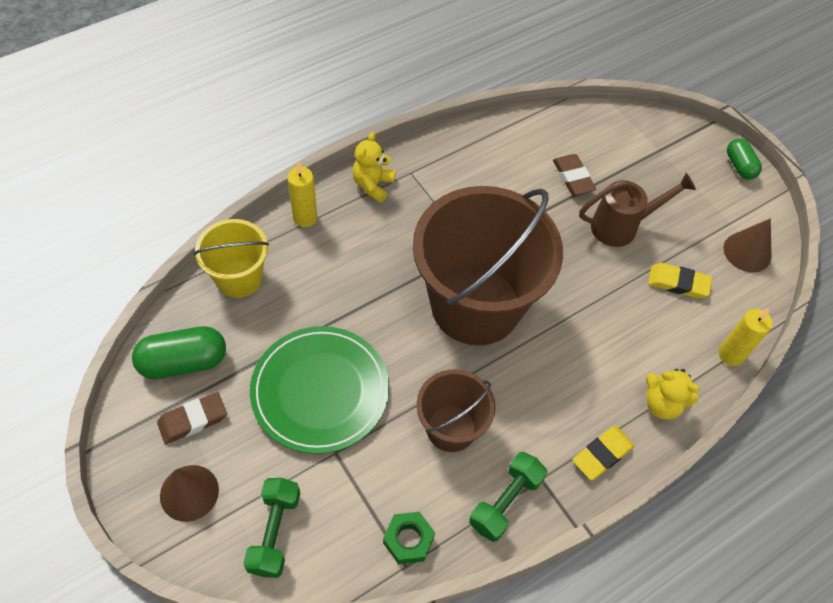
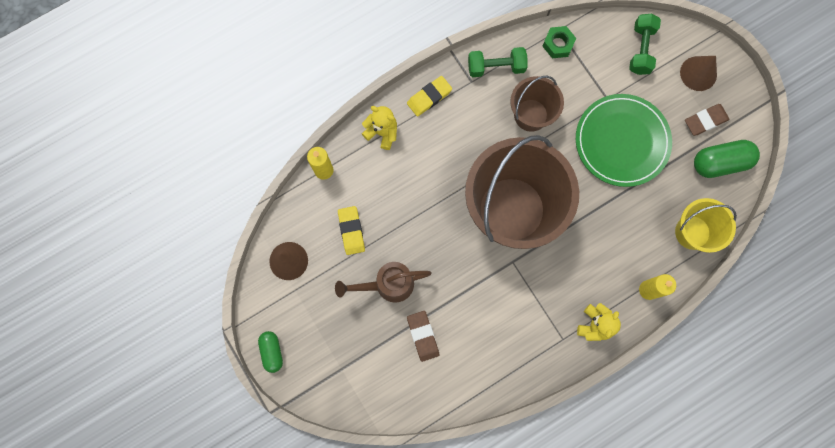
camera: 175 degrees left, 20 degrees up
green dumbbell [469,452,547,542] -> green dumbbell turned 45 degrees clockwise [468,47,528,77]
yellow eraser [648,263,712,298] -> yellow eraser turned 60 degrees clockwise [338,206,365,255]

